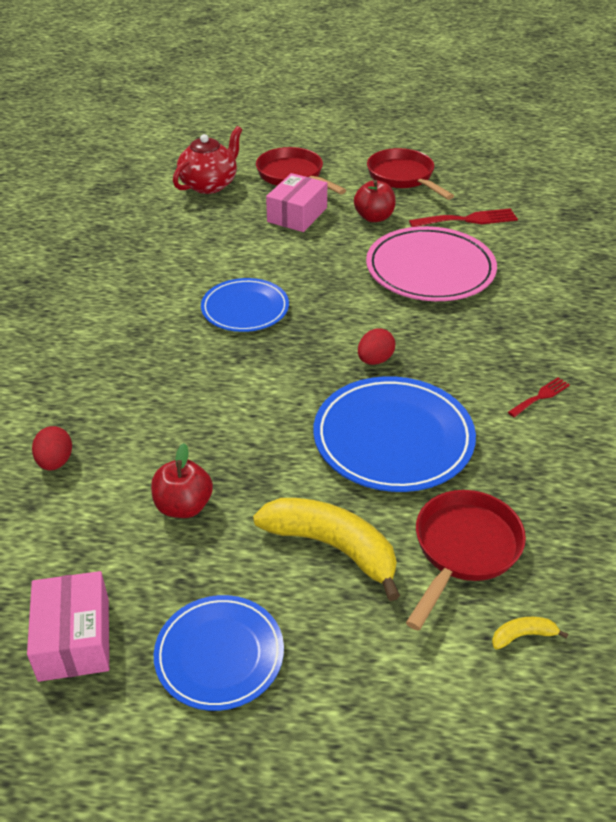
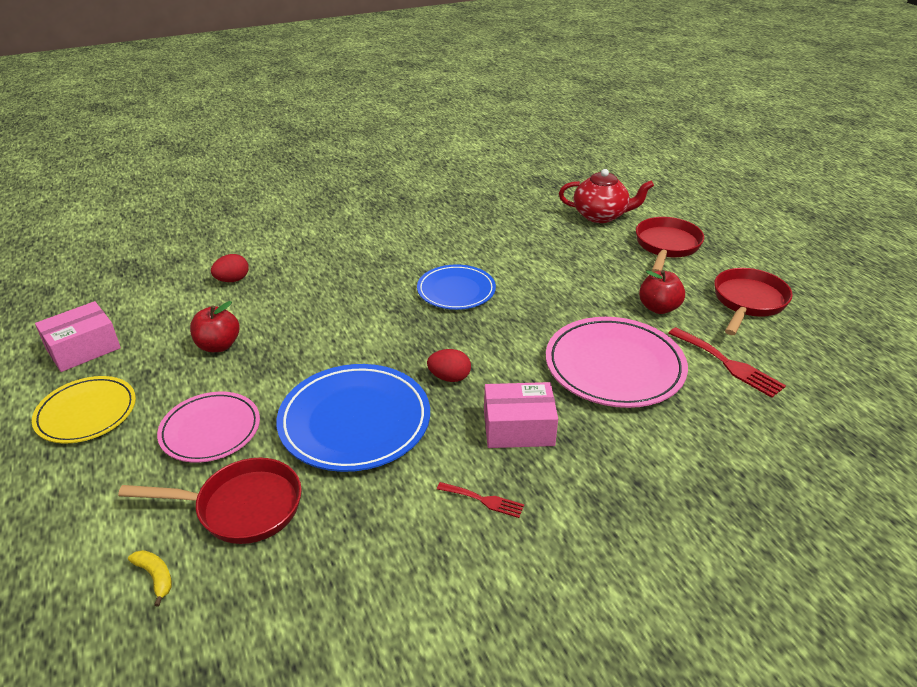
camera: 60 degrees right, 5 degrees down
blue plate [154,595,284,711] -> yellow plate [32,376,136,444]
yellow banana [253,498,400,601] -> pink plate [157,392,260,463]
pink box [266,173,327,232] -> pink box moved to [484,382,558,448]

